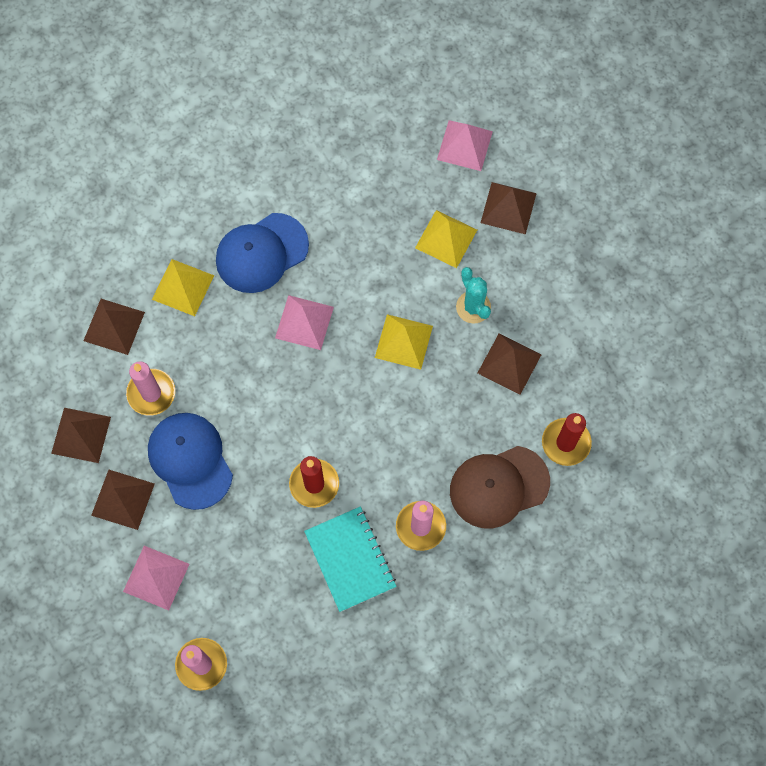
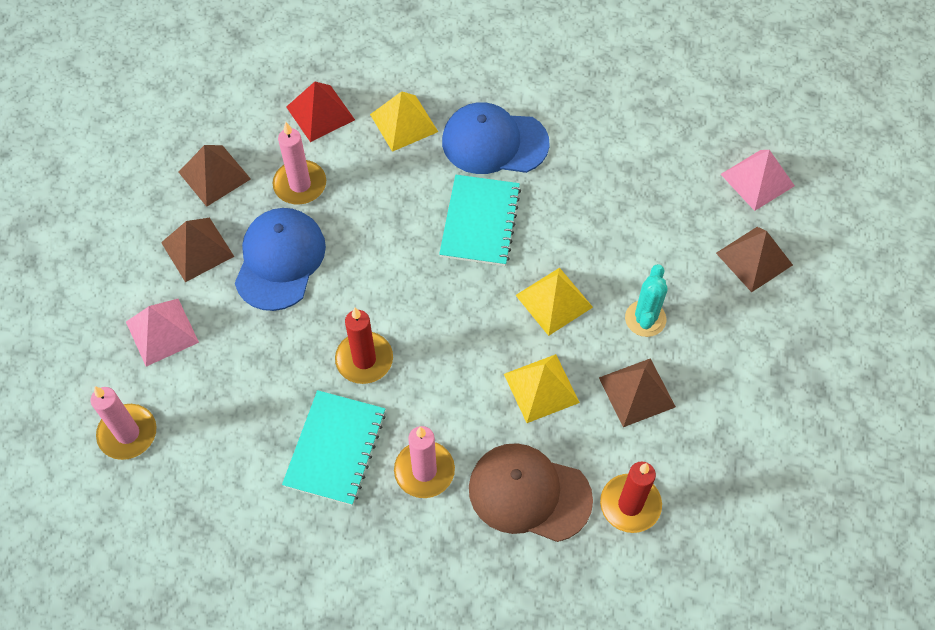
camera: 40 degrees right, 10 degrees down
brown pyramid [84,299,145,355] -> red pyramid [286,82,355,142]
pink pyramid [275,295,334,350] -> turquoise notebook [439,175,521,266]
yellow pyramid [415,210,477,268] -> yellow pyramid moved to [504,354,580,423]

